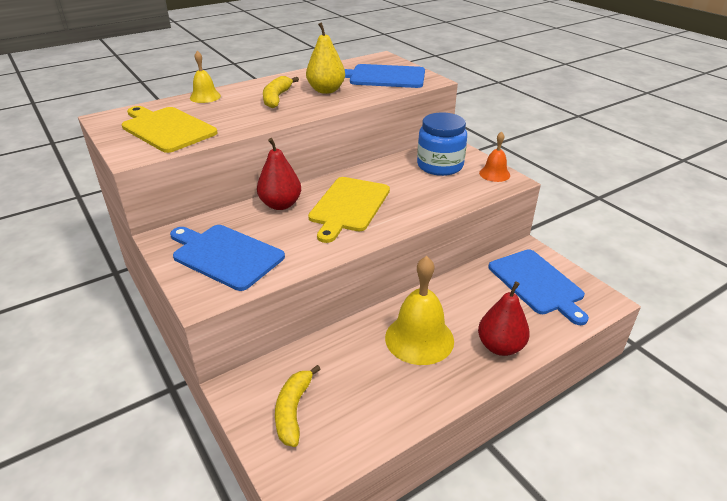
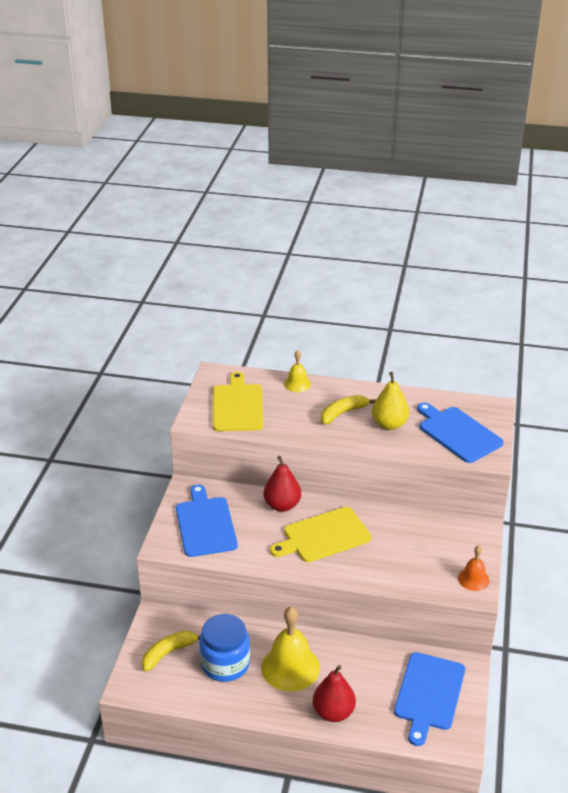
camera: 45 degrees right, 0 degrees up
blue jar [417,112,467,176] -> blue jar moved to [199,614,250,682]

